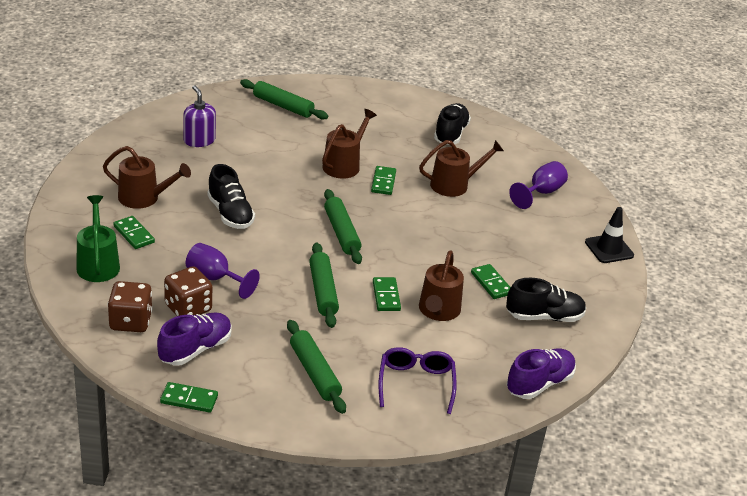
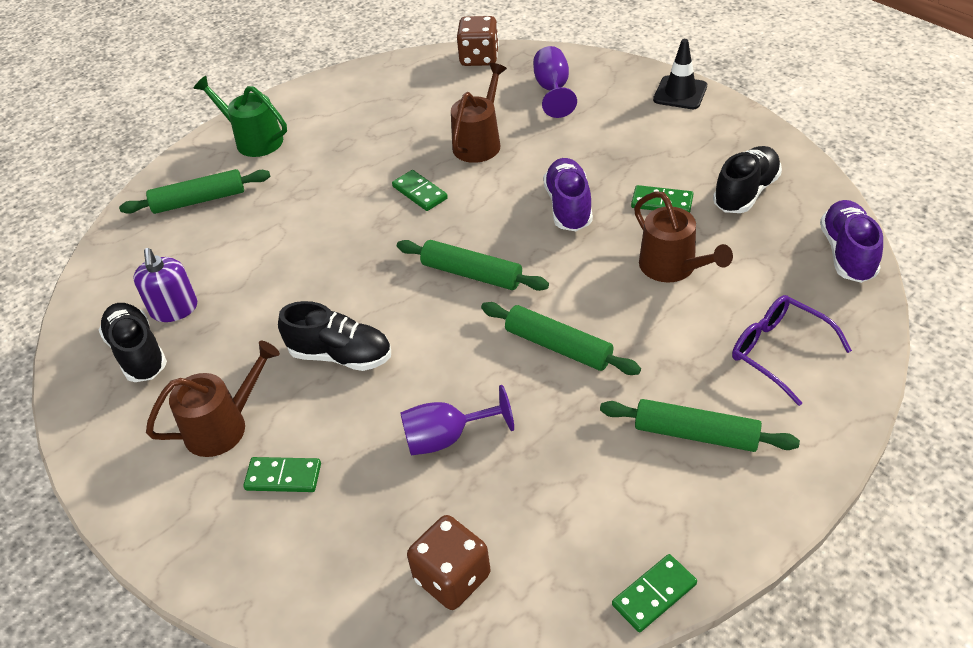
camera: 40 degrees left, 10 degrees up
green watering can [76,195,120,282] -> green watering can moved to [194,76,287,157]
purple shoe [157,312,232,366] -> purple shoe moved to [543,158,593,231]
brown dice [164,266,212,316] -> brown dice moved to [457,16,499,66]
purple soap dispenser [183,85,216,147] -> purple soap dispenser turned 120 degrees counterclockwise [133,248,197,322]
brown watering can [322,109,377,179] -> none
green domino [373,277,401,311] -> none
black shoe [434,103,471,145] -> black shoe moved to [99,303,167,382]

